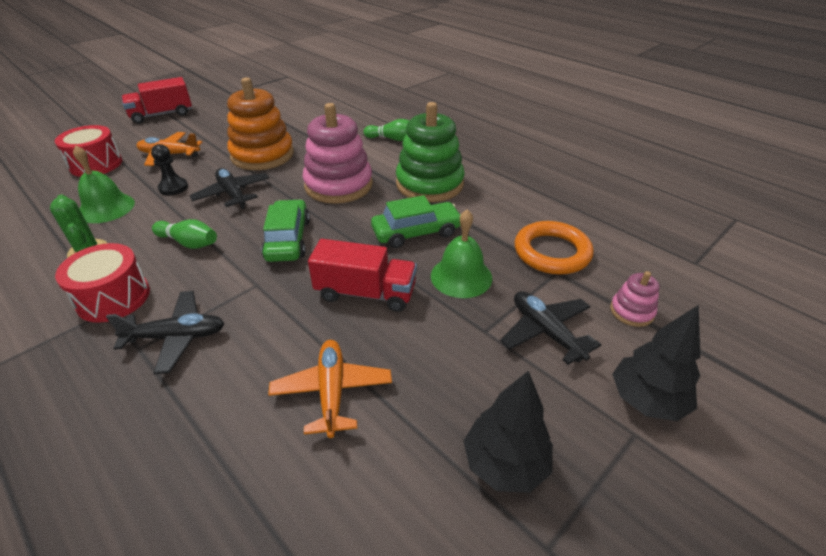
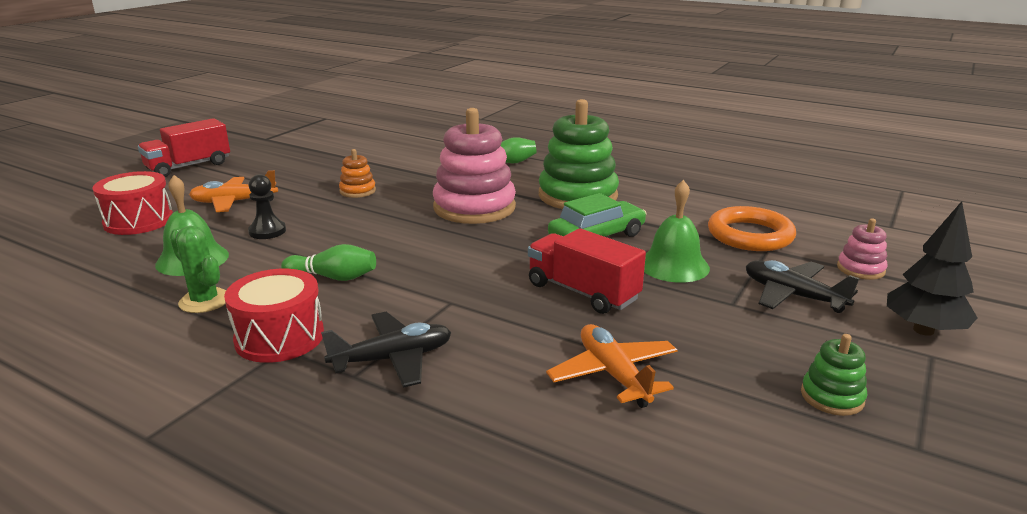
camera: 15 degrees left, 15 degrees down
black plane [189,168,269,209] -> none
orange stacking toy [227,77,294,170] -> orange stacking toy [339,149,376,198], size x0.46
green car [261,199,310,262] -> none
red truck [308,239,417,312] -> red truck turned 135 degrees counterclockwise [528,228,646,314]
black tree [464,371,553,493] -> green stacking toy [801,334,867,416]

